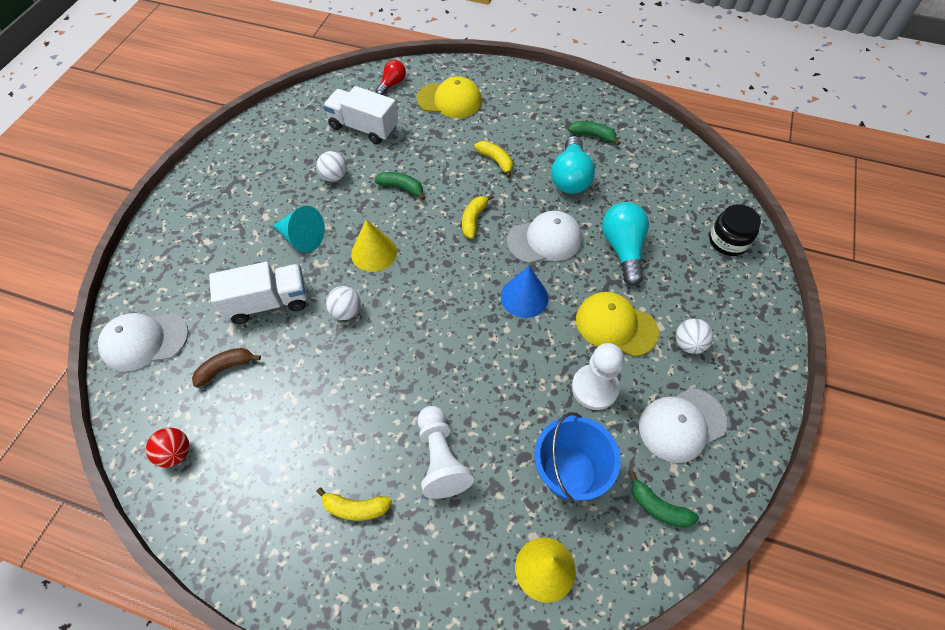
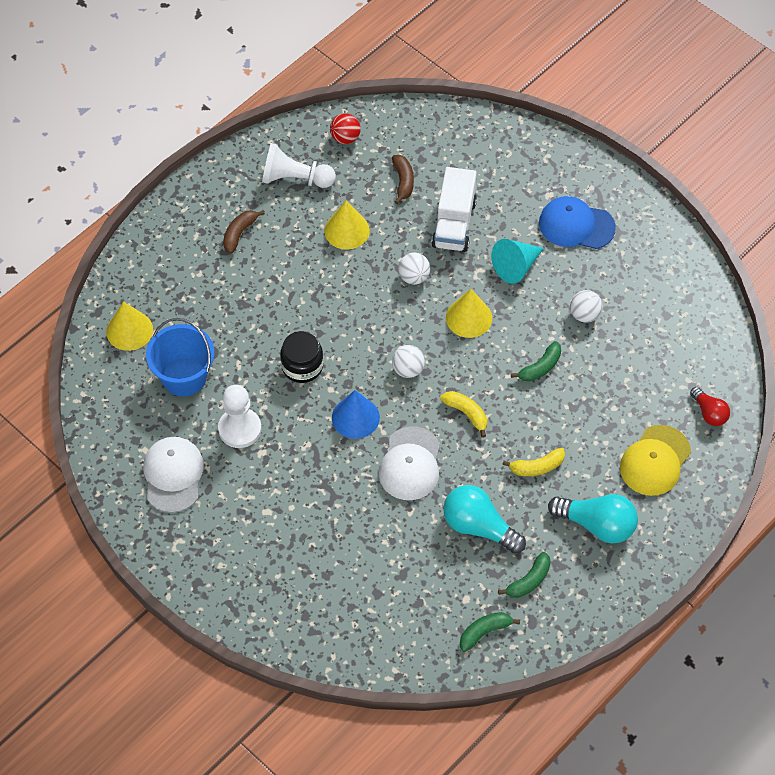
camera: 115 degrees right, 0 degrees up
white cap [98,313,189,372] -> none
yellow banana [316,487,392,521] -> brown banana [223,210,265,254]
white truck [323,86,398,144] -> none
white pawn [417,406,474,499] -> white pawn moved to [262,143,336,188]
yellow cap [576,292,659,357] -> none
turquoise light bulb [602,202,649,286] -> turquoise light bulb moved to [548,494,638,543]
green banana [629,472,699,528] -> green banana moved to [460,612,520,652]
white ball [676,318,713,354] -> white ball moved to [392,345,425,378]
black jar [709,204,761,256] -> black jar moved to [280,331,323,383]
none -> yellow cone [324,200,370,250]
none -> blue cap [539,196,616,249]

